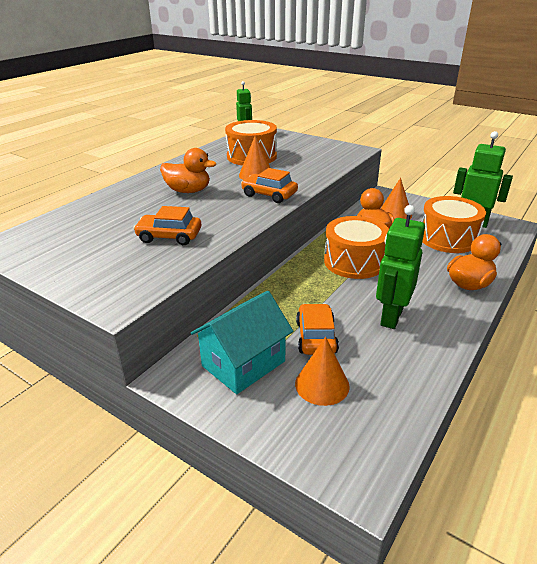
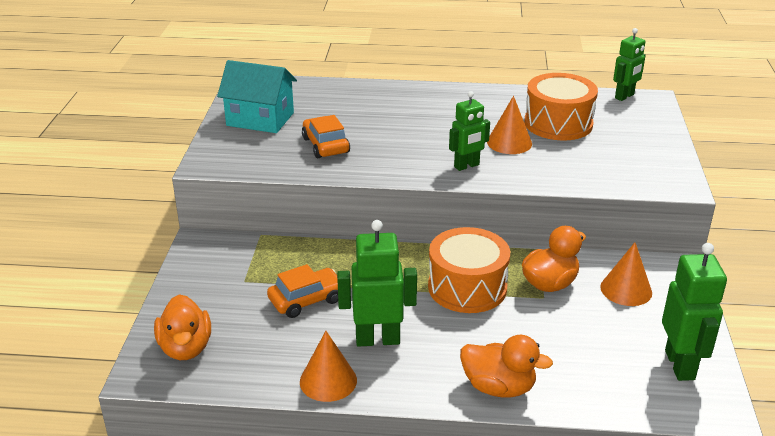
camera: 60 degrees right, 0 degrees up
orange duck [160,148,216,193] -> orange duck moved to [154,294,211,360]
turquoise house [191,291,293,394] -> turquoise house moved to [217,60,297,133]
orange car [241,168,298,203] -> green robot [449,91,490,171]
orange cone [295,337,350,406] -> orange cone moved to [300,331,357,402]
orange drum [422,196,486,253] -> none

